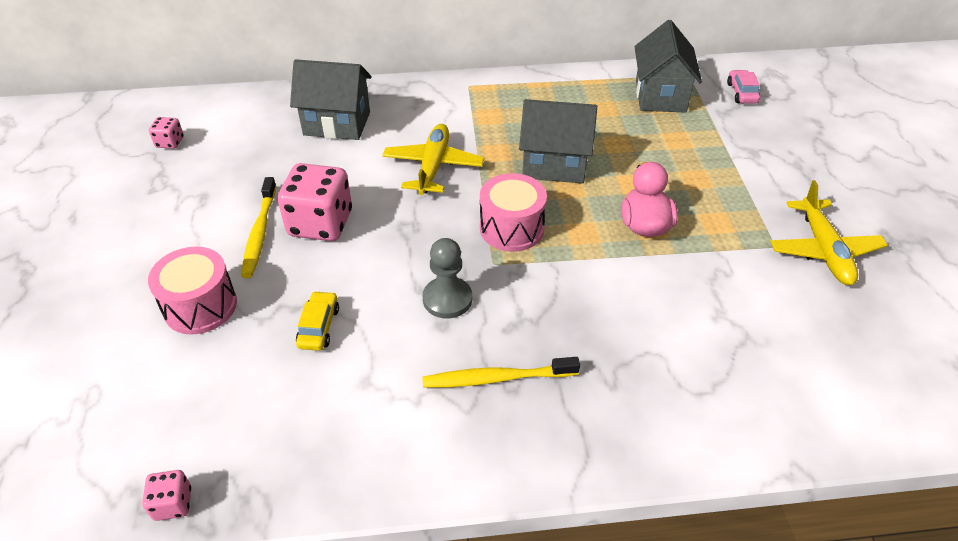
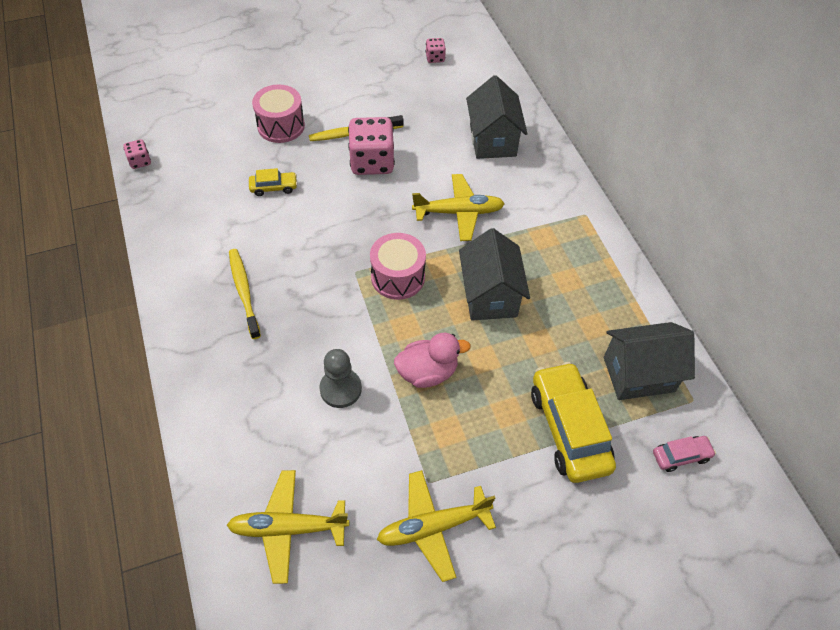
camera: 75 degrees right, 10 degrees up
grey pawn [423,238,472,318] -> grey pawn moved to [319,349,362,408]
none -> yellow plane [227,470,349,584]
none -> yellow car [531,362,616,483]

